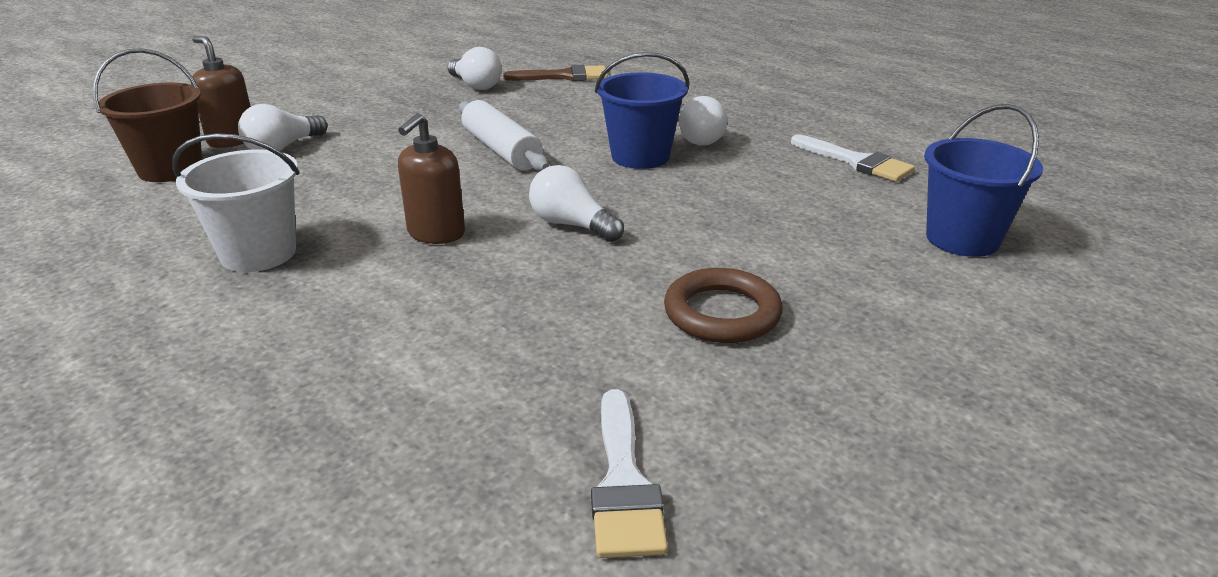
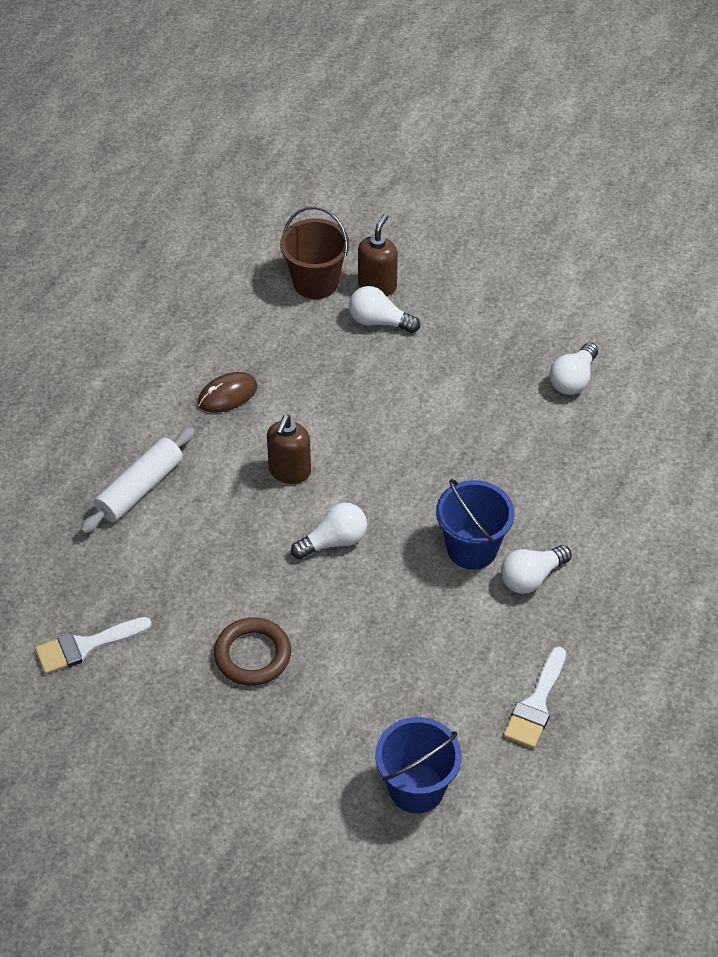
camera: 70 degrees right, 20 degrees up
white bucket [172,133,300,272] -> brown mouse [198,372,257,413]
brown soap dispenser [398,113,465,244] -> brown soap dispenser turned 75 degrees counterclockwise [267,415,311,484]
white rolling pin [459,100,549,172] -> white rolling pin moved to [80,427,195,534]
brown brush [503,65,608,81] -> none
white light bulb [529,165,624,242] -> white light bulb turned 45 degrees clockwise [291,503,367,559]

